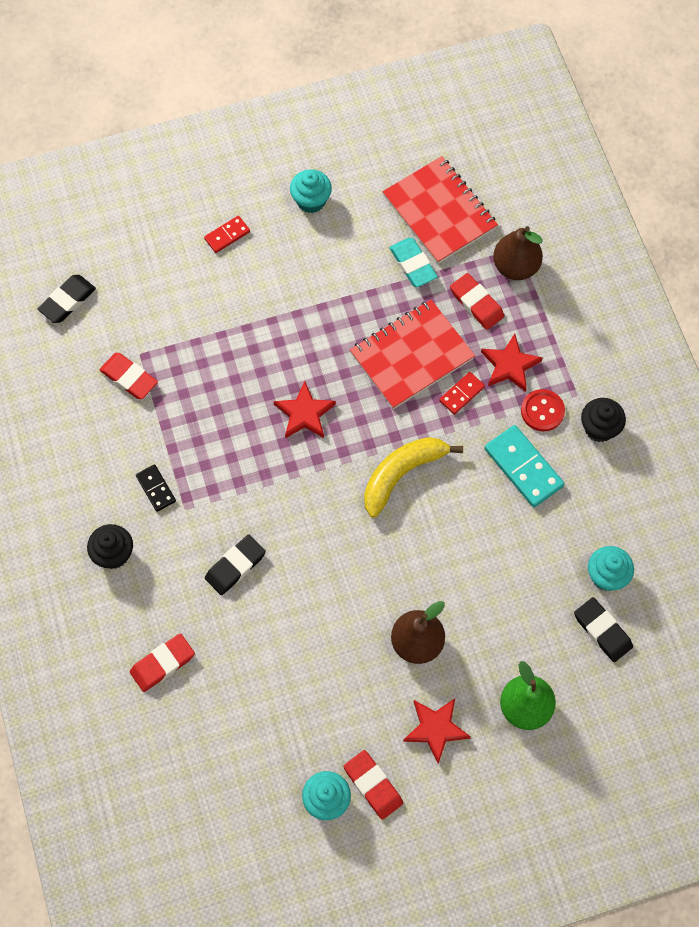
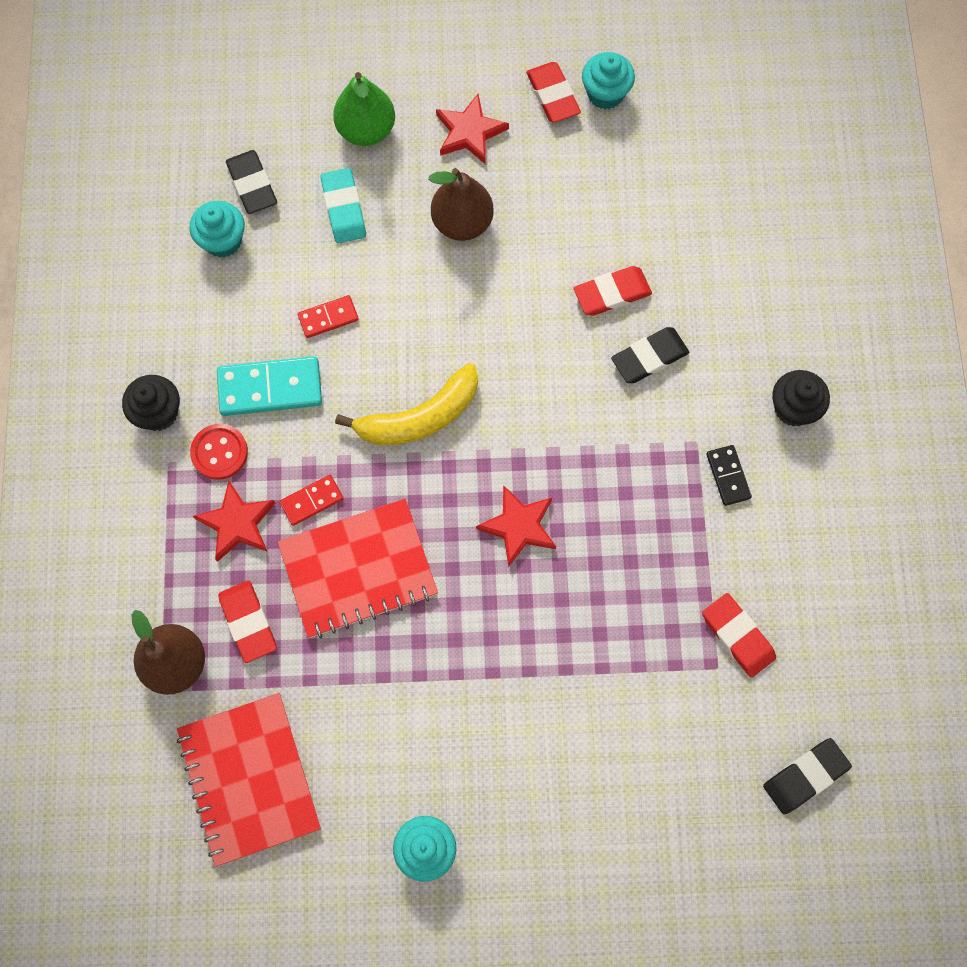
camera: 165 degrees left, 5 degrees up
red eraser [130,633,195,692] -> red eraser moved to [574,266,652,316]
red domino [204,216,250,253] -> red domino moved to [298,295,359,338]
turquoise eraser [389,237,438,287] -> turquoise eraser moved to [321,168,366,244]
turquoise domino [484,425,564,507] -> turquoise domino turned 75 degrees counterclockwise [217,356,322,416]

